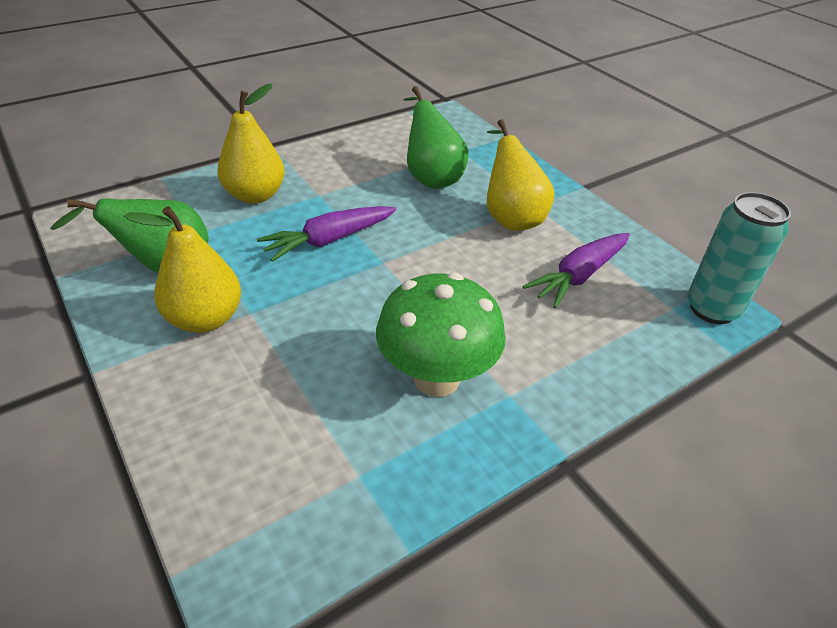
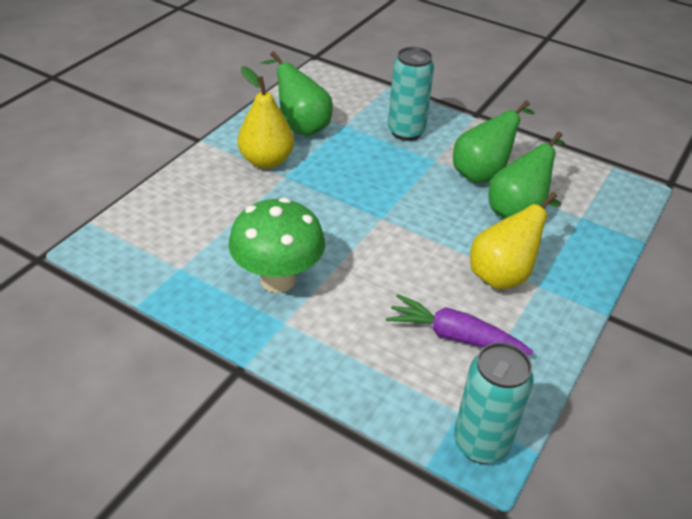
camera: 65 degrees right, 0 degrees up
yellow pear [217,84,285,204] -> turquoise can [388,47,434,141]
purple carrot [257,206,396,262] -> none
none -> green pear [453,100,535,183]

